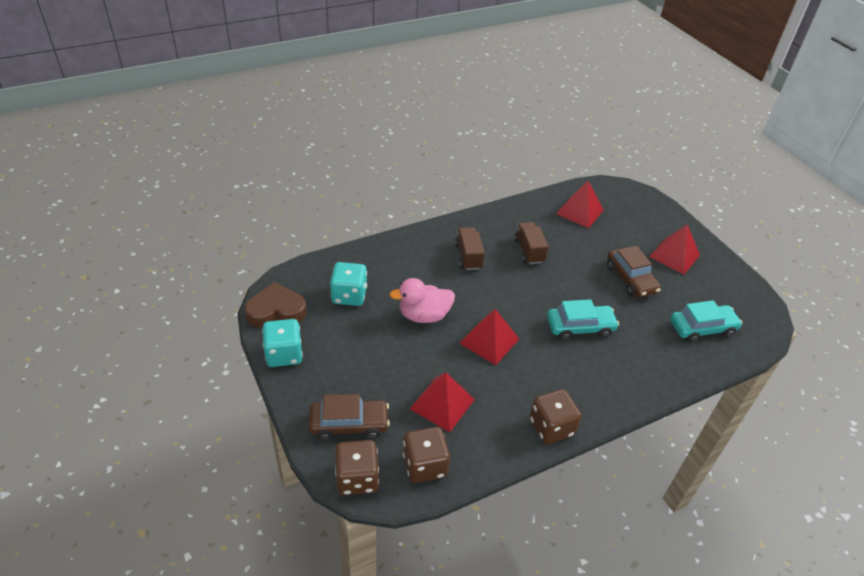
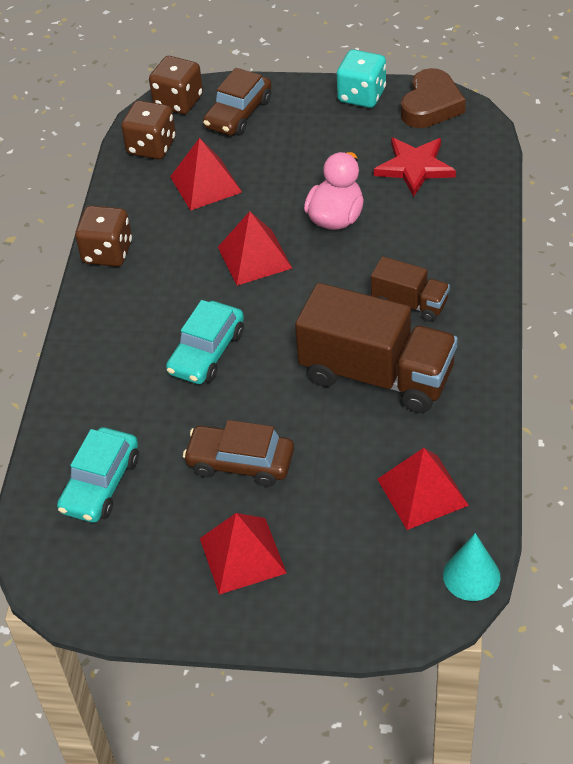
camera: 130 degrees right, 5 degrees up
turquoise dice [330,262,367,306] -> red star [374,138,456,197]
brown truck [514,222,549,264] -> brown truck [295,283,458,413], size x1.93
none -> turquoise cone [443,533,501,601]

